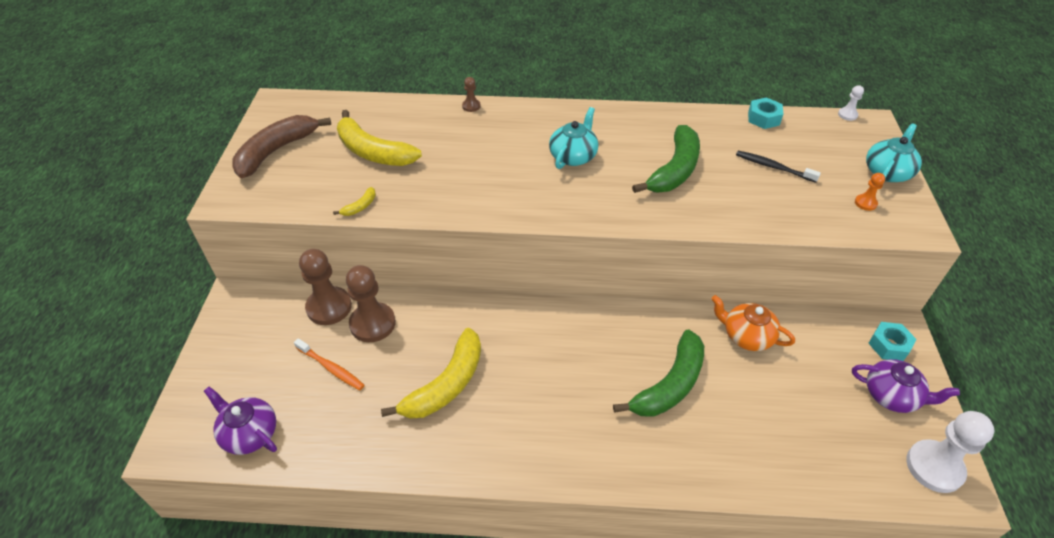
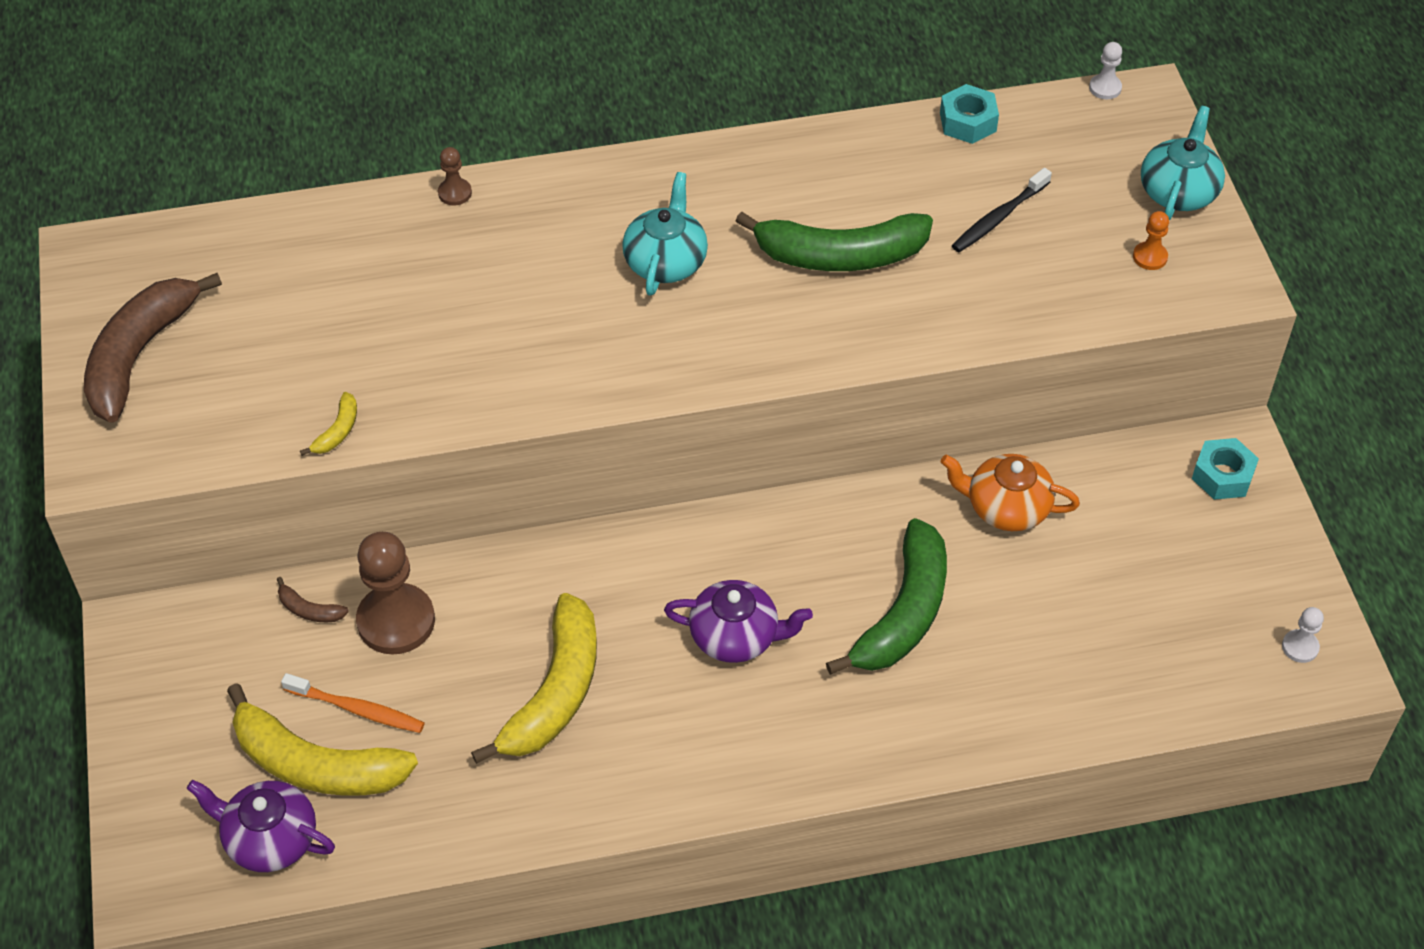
camera: 15 degrees left, 5 degrees up
brown pawn [299,249,352,325] -> brown banana [277,577,349,622]
yellow banana [337,110,422,166] -> yellow banana moved to [227,683,418,796]
green banana [632,125,700,193] -> green banana turned 75 degrees clockwise [736,212,933,271]
black toothbrush [736,151,821,183] -> black toothbrush turned 60 degrees counterclockwise [952,168,1052,252]
purple teapot [852,359,960,413] -> purple teapot moved to [664,580,813,663]
white pawn [906,411,994,493] -> white pawn [1282,607,1324,663], size x0.46

